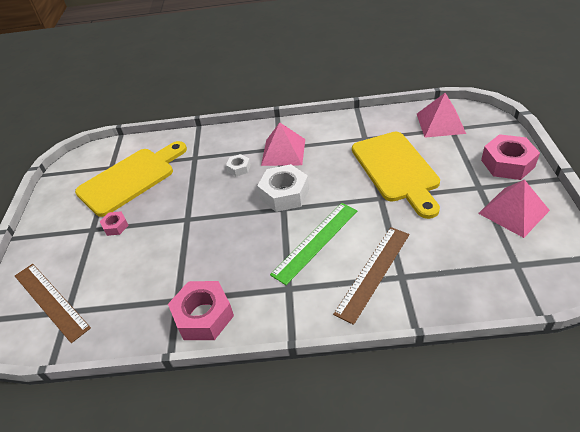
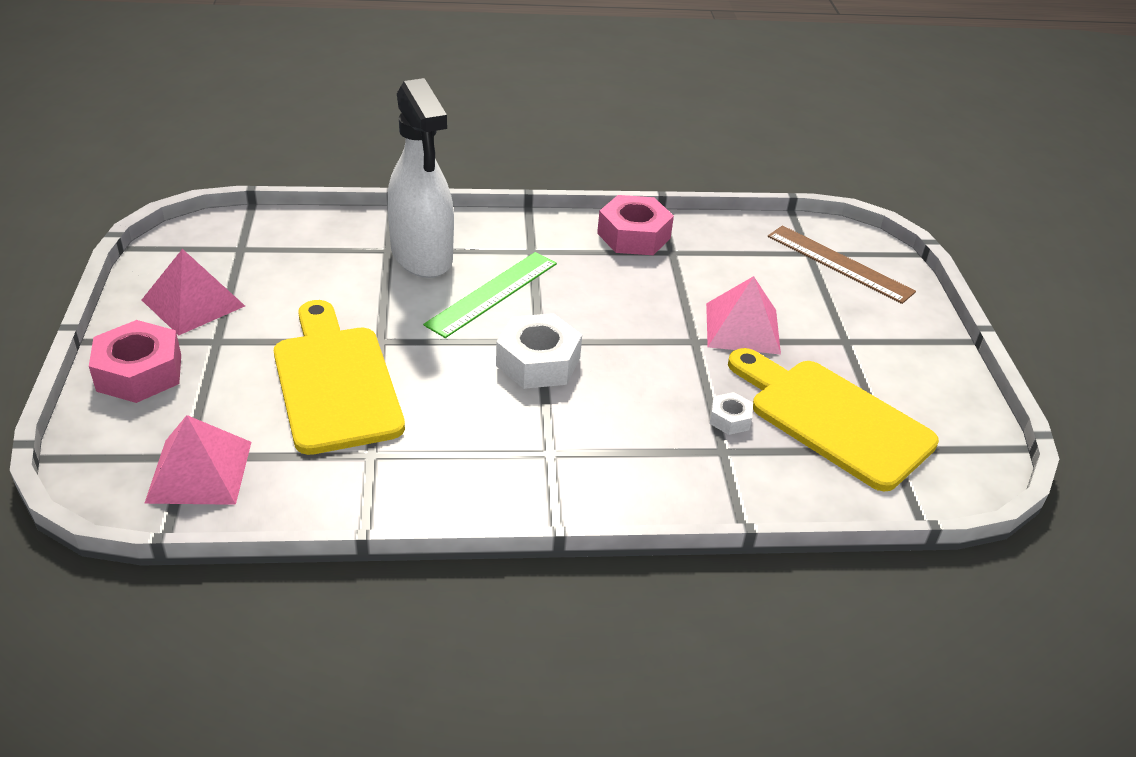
camera: 170 degrees right, 5 degrees down
yellow cutting board [75,141,187,217] -> yellow cutting board turned 90 degrees clockwise [728,348,939,492]
pink nut [100,211,129,236] -> none
white nut [226,154,251,176] -> white nut moved to [709,392,753,435]
pink pyramid [261,122,305,166] -> pink pyramid moved to [706,276,781,354]
brown ruler [333,227,409,325] -> white spray bottle [387,78,454,278]

